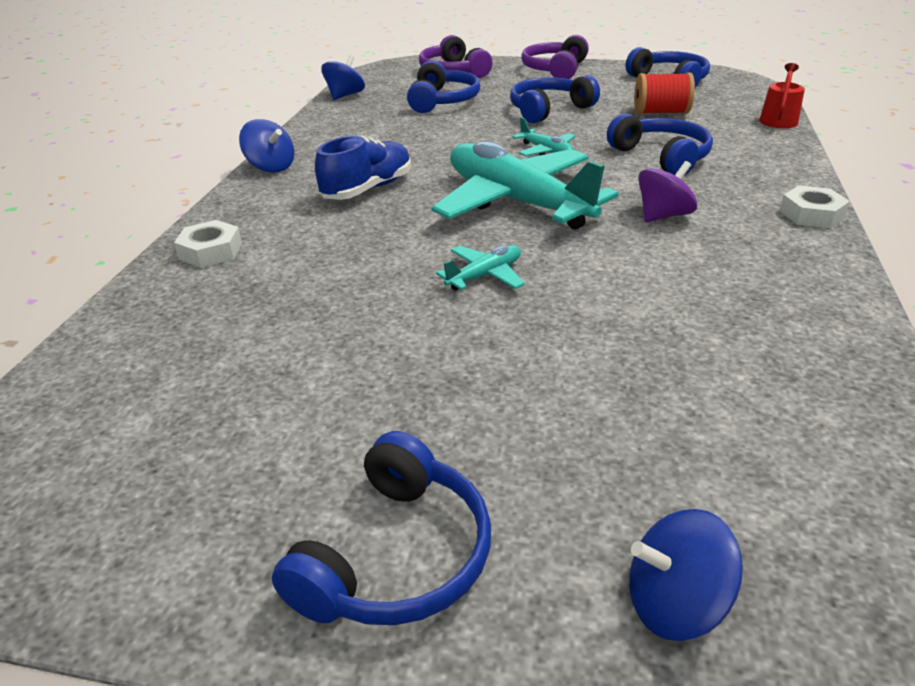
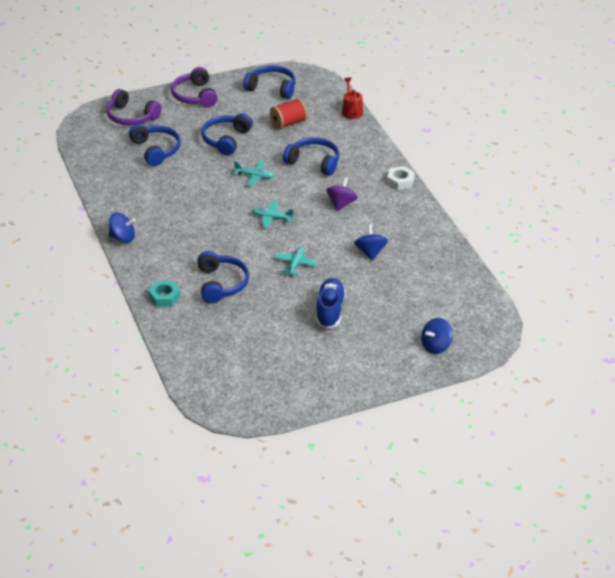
camera: 35 degrees left, 5 degrees up
white nut [174,220,242,268] -> turquoise nut [148,281,181,307]
blue headphones [272,431,491,625] -> blue headphones moved to [197,251,249,303]
blue shoe [315,135,411,200] -> blue shoe moved to [316,278,346,329]
blue spinning top [321,55,365,100] -> blue spinning top moved to [354,224,388,261]
turquoise plane [431,141,619,230] -> turquoise plane [252,201,294,228], size x0.42

